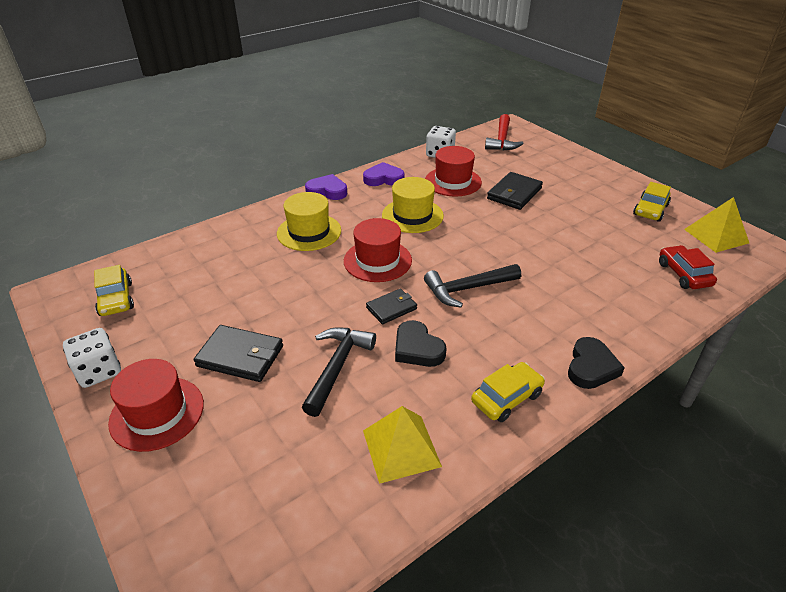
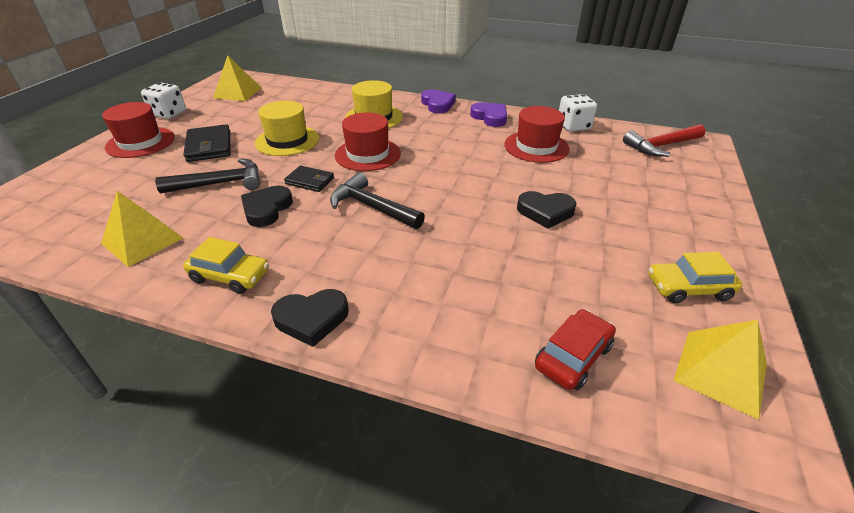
camera: 55 degrees right, 0 degrees up
yellow car [94,265,134,316] -> yellow pyramid [213,56,261,101]
yellow hat [382,177,444,233] -> yellow hat moved to [255,101,319,156]
black wallet [487,172,543,210] -> none
none -> black heart [517,191,576,229]

